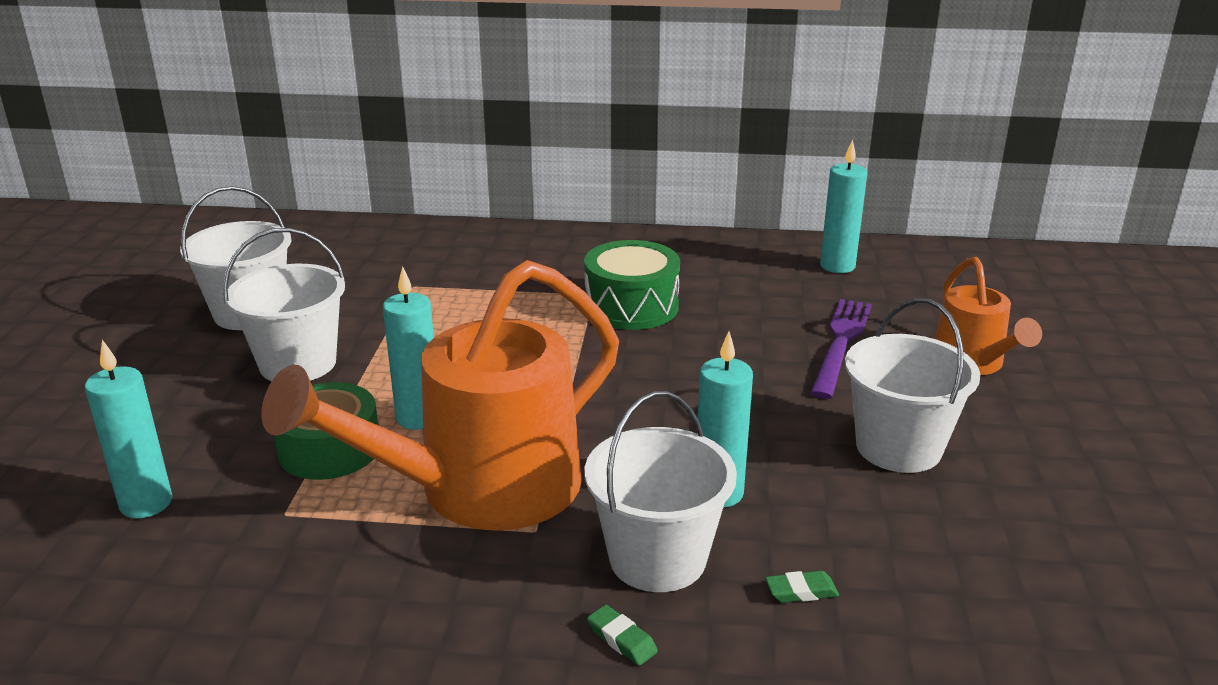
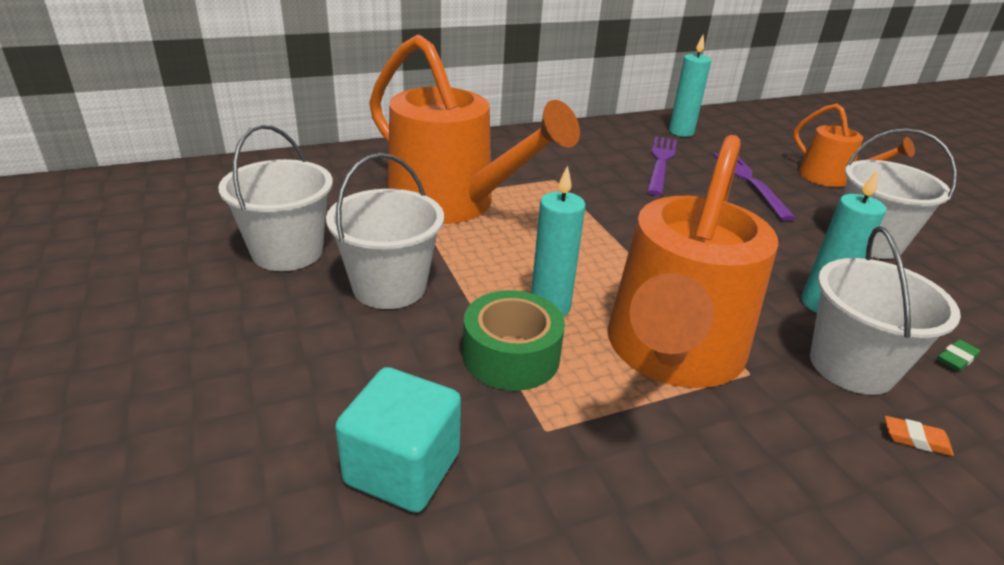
camera: 30 degrees left, 5 degrees up
turquoise candle [85,340,172,518] -> turquoise cube [335,367,461,513]
green drum [584,240,680,330] -> none
green eraser [587,605,658,666] -> orange eraser [885,416,954,456]
none -> orange watering can [369,35,580,224]
none -> purple fork [647,136,677,196]

